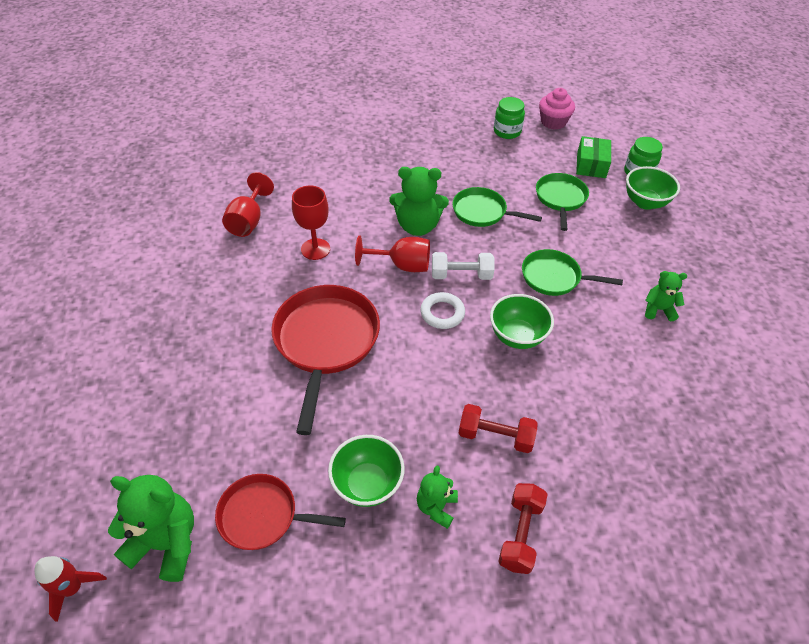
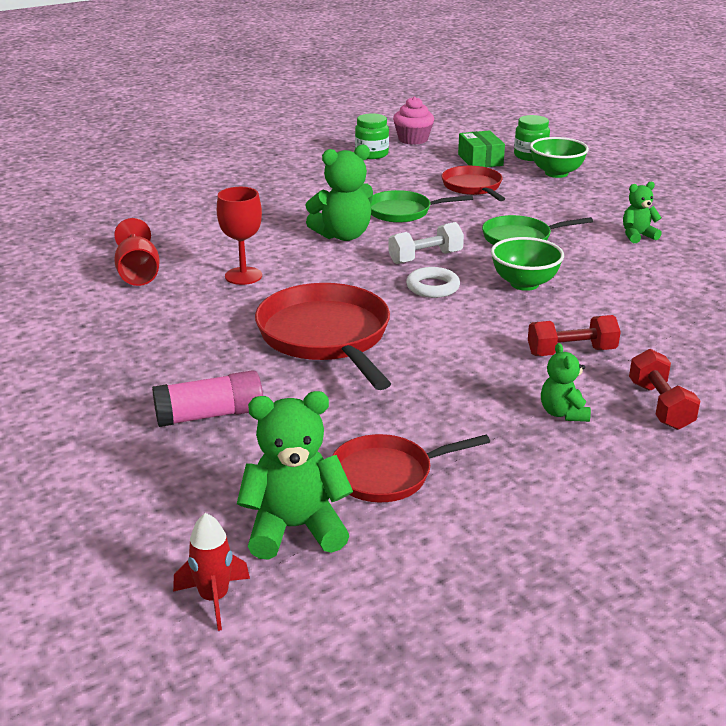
camera: 25 degrees left, 20 degrees down
green bowl [328,435,405,507] -> none
red goblet [355,236,430,272] -> none
green pan [536,173,589,231] -> red pan [441,166,505,201]
none -> pink glue stick [152,370,263,427]

